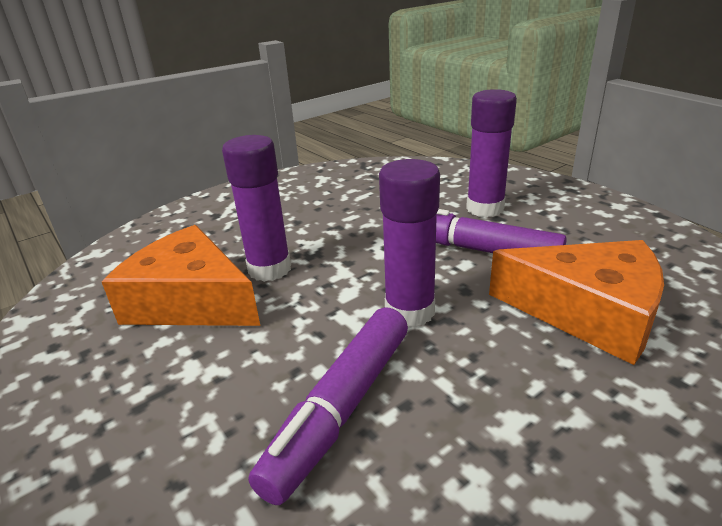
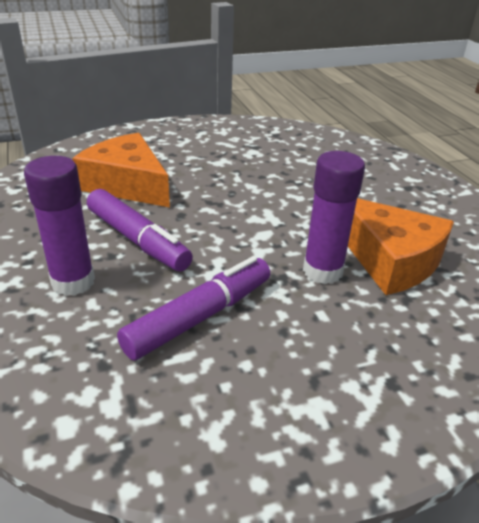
camera: 165 degrees left, 5 degrees up
purple marker [249,307,408,505] -> purple marker moved to [117,256,270,360]
purple glue stick [379,159,440,328] -> none

